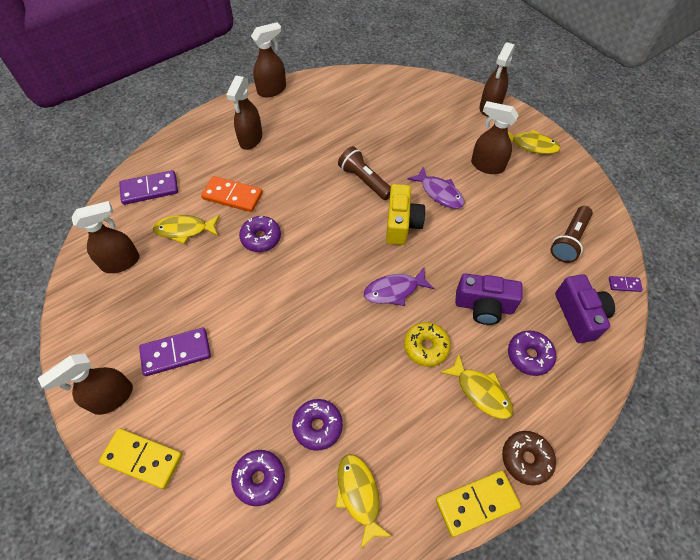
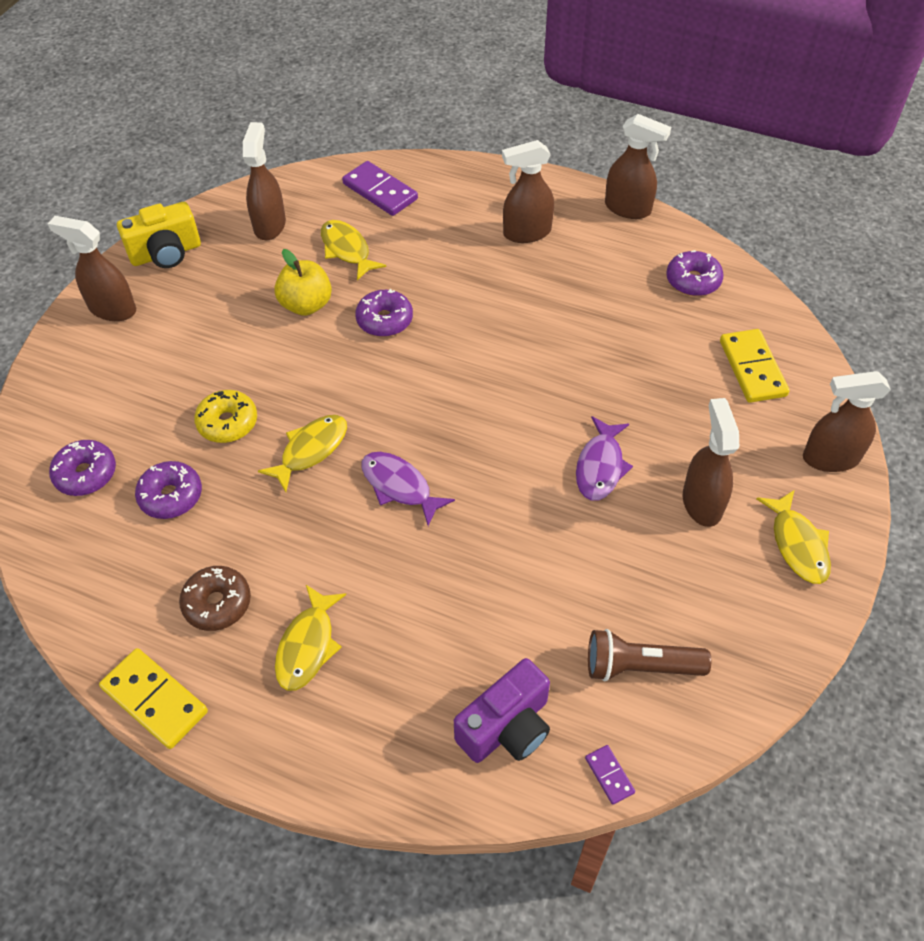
camera: 60 degrees right, 5 degrees down
brown spray bottle [71,201,140,273] -> brown spray bottle turned 120 degrees counterclockwise [243,122,286,240]
yellow domino [99,428,182,489] -> yellow domino moved to [720,329,789,403]
purple domino [139,328,211,376] -> none
orange domino [201,176,263,212] -> none
yellow fish [336,454,392,548] -> yellow fish moved to [258,415,347,492]
brown flashlight [338,146,391,200] -> none
yellow camera [386,184,425,245] -> yellow camera moved to [117,202,201,268]
yellow donut [404,322,451,367] -> yellow donut moved to [194,390,257,443]
purple camera [455,274,522,325] -> none
brown donut [502,431,556,485] -> brown donut moved to [179,566,251,631]
purple donut [508,331,556,376] -> purple donut moved to [666,250,724,296]
none -> yellow apple [274,249,332,316]

